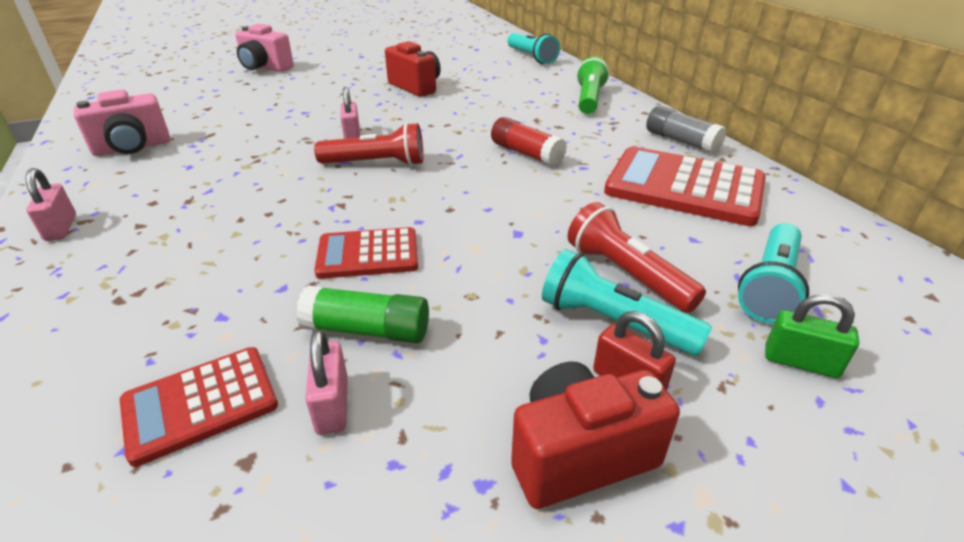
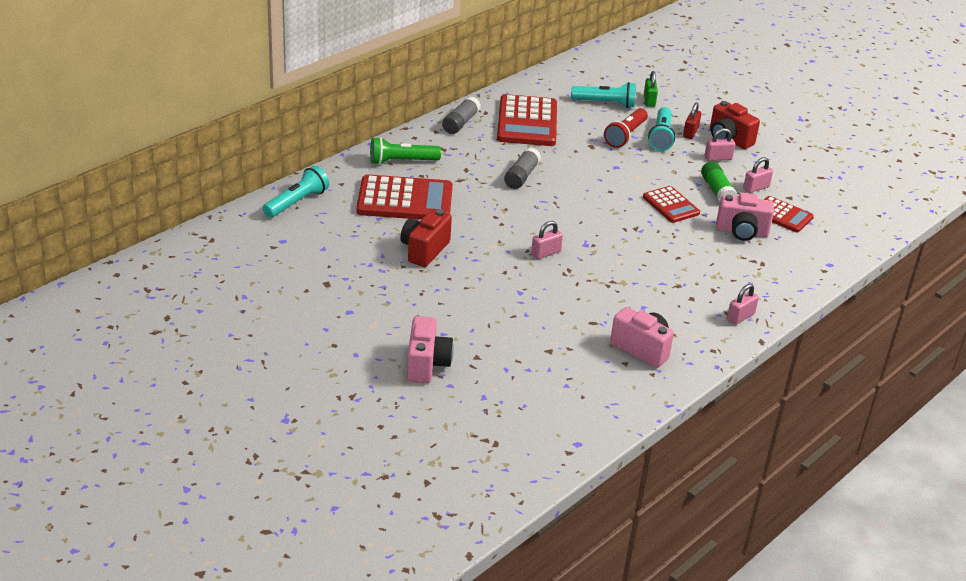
camera: 115 degrees left, 0 degrees up
red flashlight [314,123,424,166] -> none
red glue stick [491,117,567,167] -> grey glue stick [504,147,541,189]
none -> red calculator [356,174,453,220]
none -> pink padlock [705,128,735,161]
none -> pink camera [716,193,774,241]

